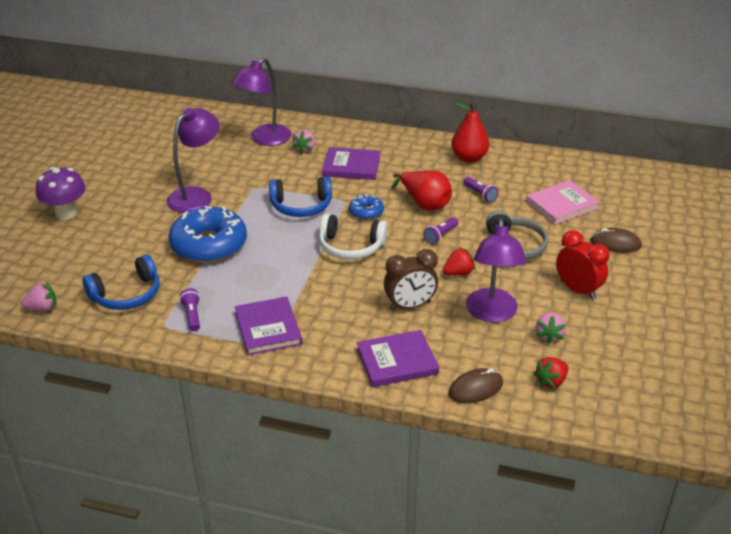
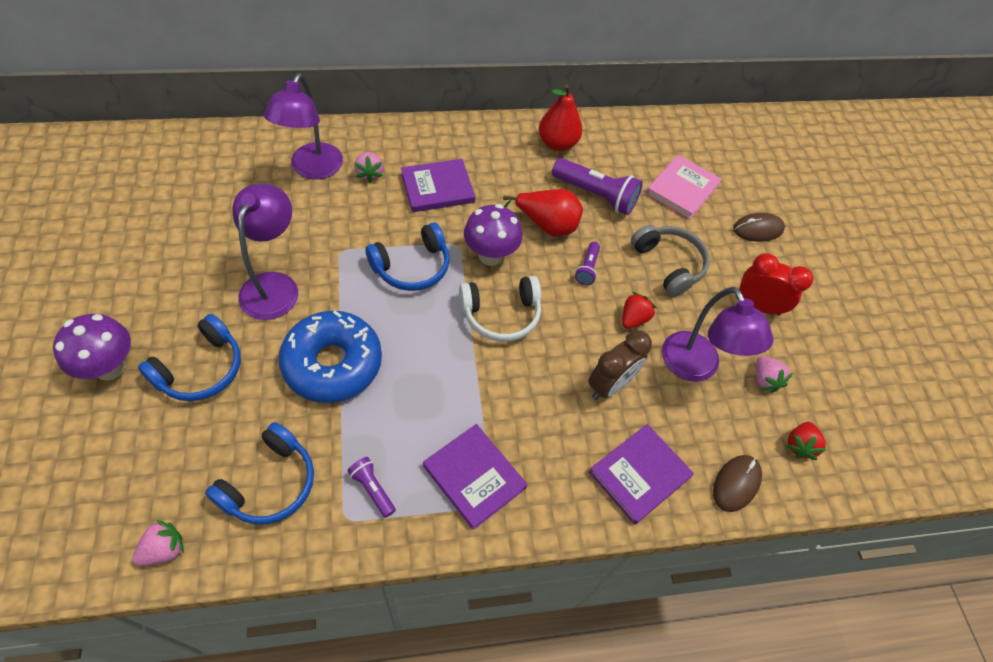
camera: 30 degrees left, 20 degrees up
blue donut [349,194,384,220] -> purple mushroom [464,204,522,266]
purple flashlight [463,177,499,202] -> purple flashlight [552,158,643,215], size x1.93
none -> blue headphones [138,314,241,401]

